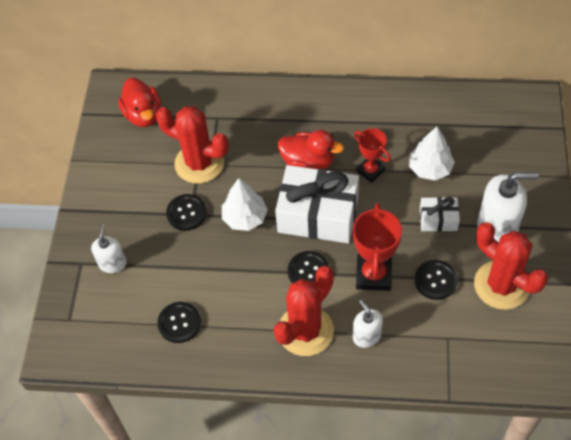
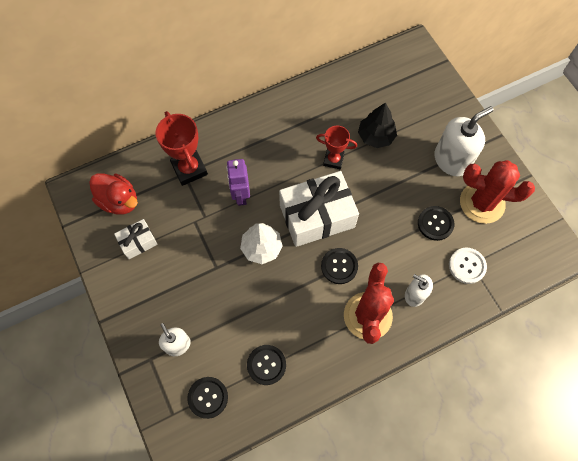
camera: 35 degrees left, 10 degrees up
red cactus [156,106,229,183] -> none
black button [166,194,207,231] -> black button moved to [187,377,228,419]
red duck [278,130,344,169] -> none
red trophy [353,203,402,291] -> red trophy moved to [156,111,208,186]
white tree [409,127,455,181] -> black tree [358,103,397,148]
white gift [420,197,460,232] -> white gift moved to [114,219,158,259]
none -> purple robot [226,159,250,206]
none -> white button [449,248,487,284]

